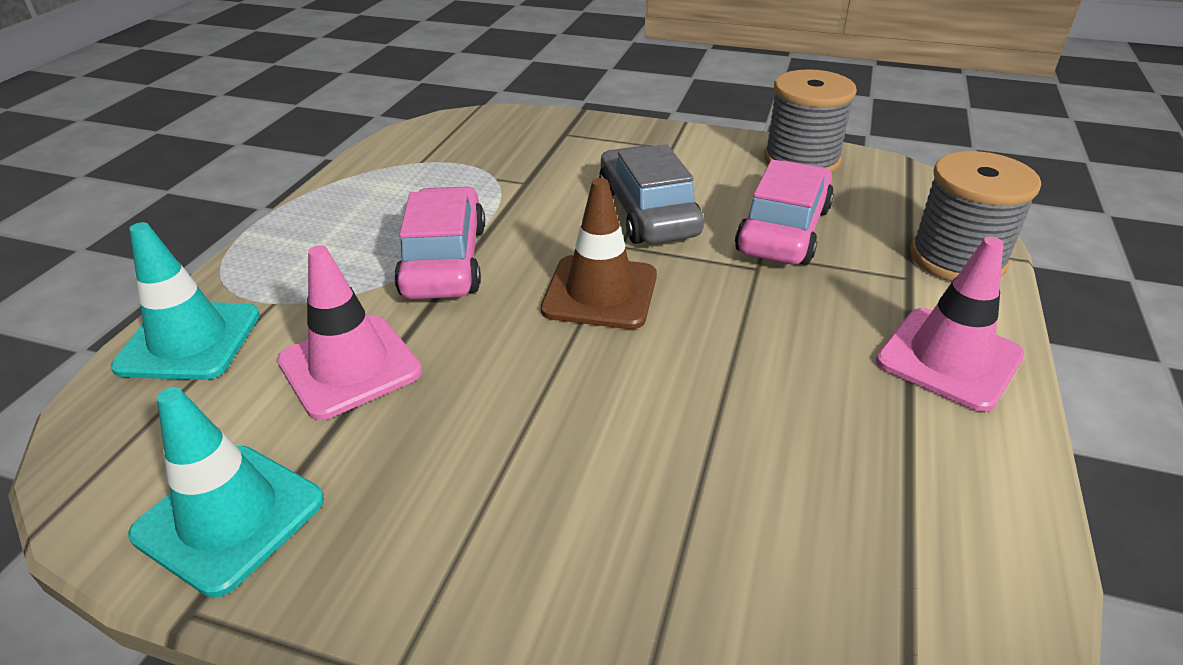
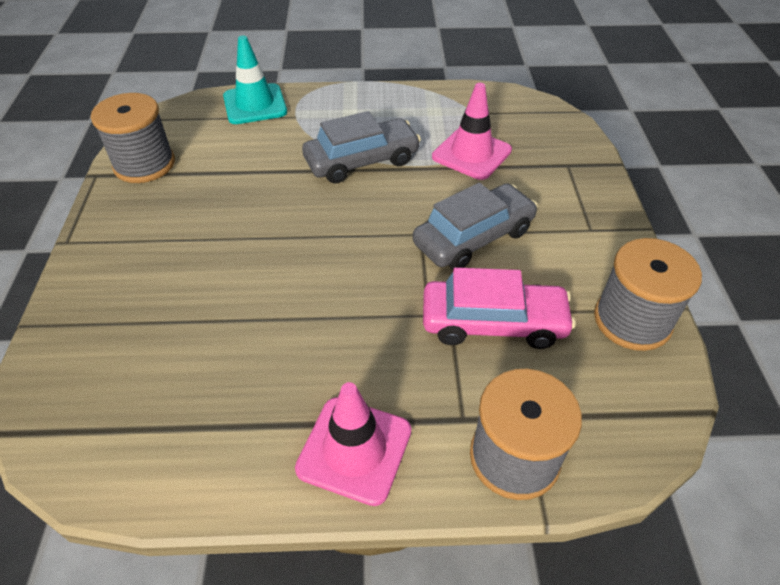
camera: 70 degrees right, 10 degrees up
turquoise traffic cone [128,387,324,597] -> grey spool [91,93,175,183]
pink traffic cone [277,245,422,420] -> pink traffic cone moved to [432,83,512,180]
pink car [394,187,485,299] -> grey car [302,111,421,184]
brown traffic cone [541,178,657,329] -> none

